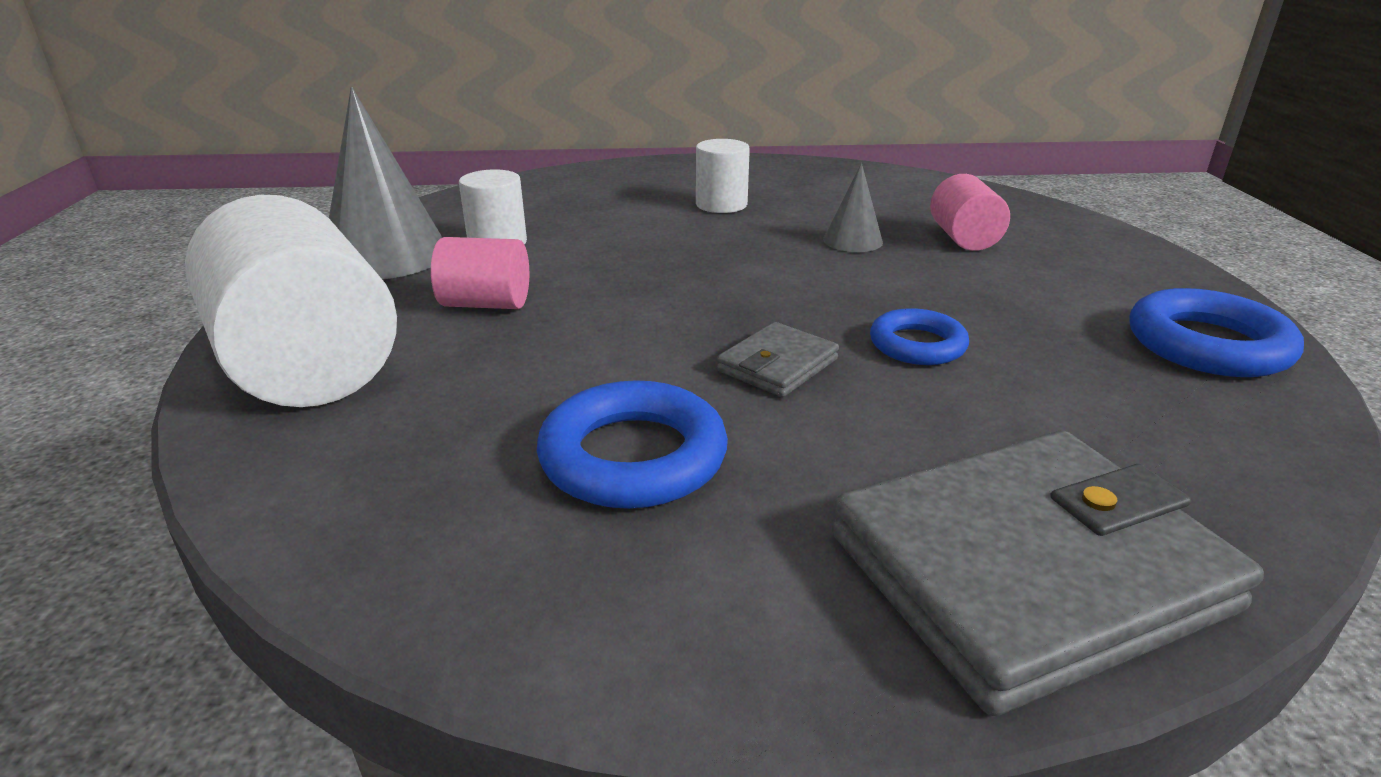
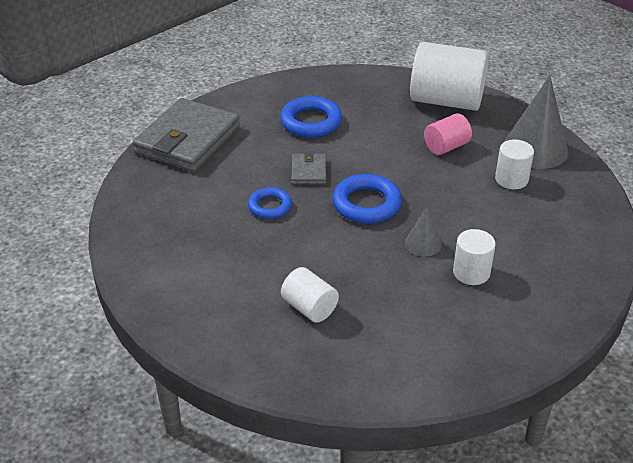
camera: 140 degrees right, 10 degrees up
grey cone [823,163,883,252] -> grey cone moved to [405,207,442,257]
pink cylinder [930,174,1010,251] -> white cylinder [281,267,339,323]
blue ring [1130,288,1304,377] -> blue ring moved to [332,174,402,224]

